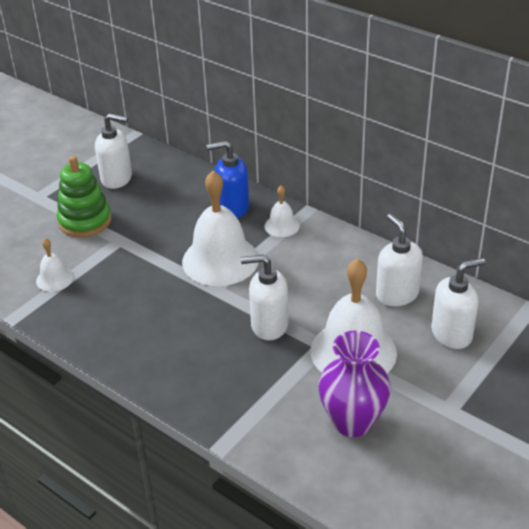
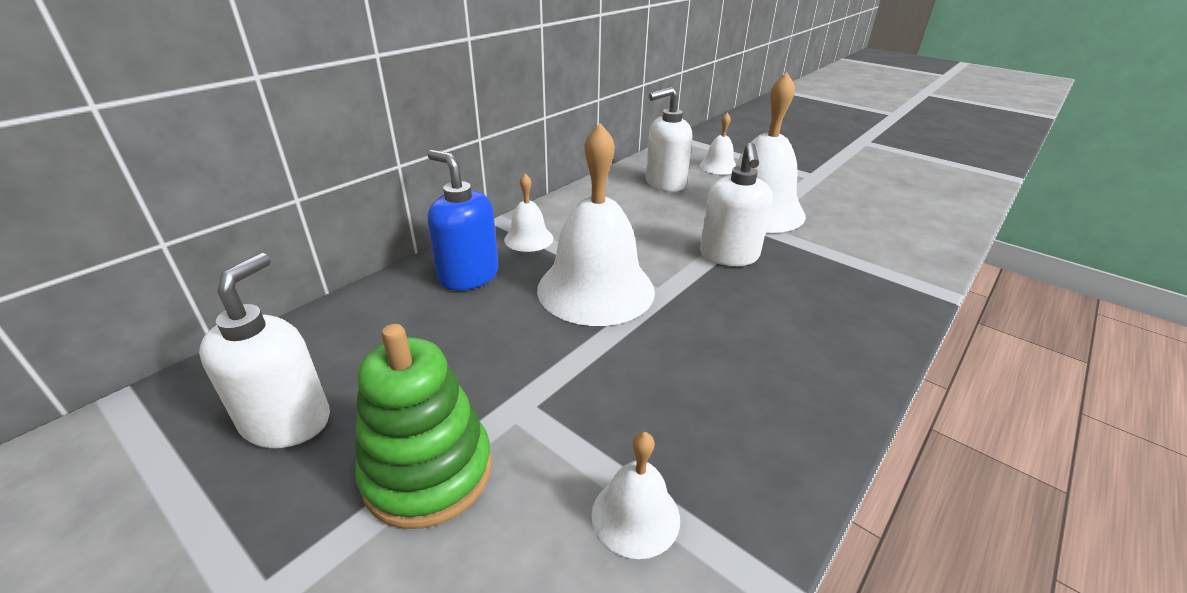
camera: 90 degrees left, 5 degrees down
blue soap dispenser [207,141,249,218] -> blue soap dispenser turned 135 degrees clockwise [427,150,499,291]
purple vase [318,331,391,437] -> none
white soap dispenser [431,258,485,349] -> white bell [700,113,736,174]

